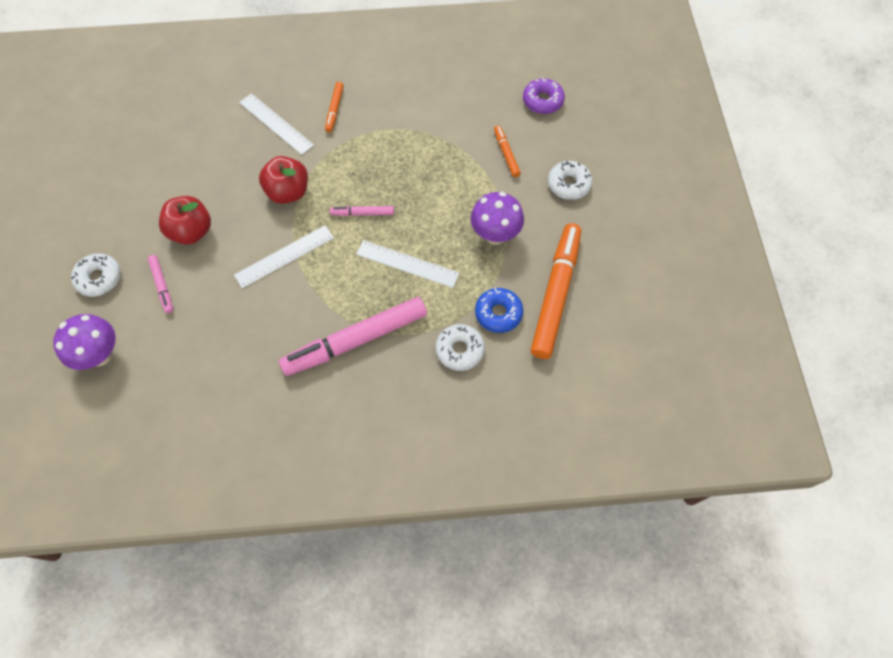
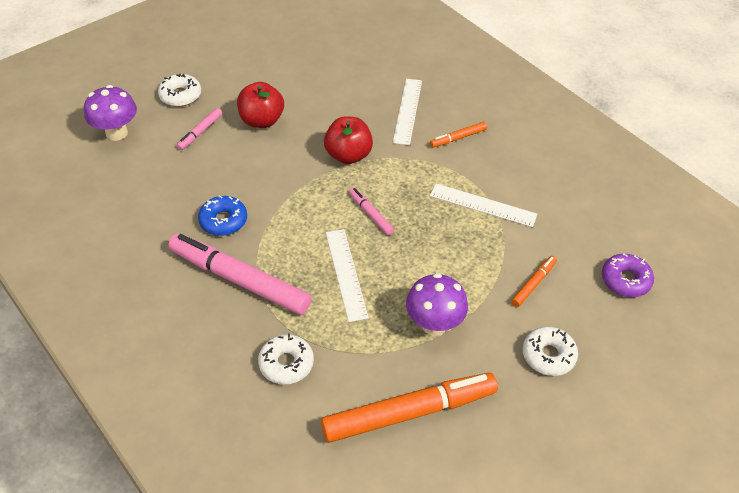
camera: 55 degrees right, 15 degrees down
white ruler [234,225,334,289] -> white ruler moved to [430,183,537,227]
blue donut [475,288,523,333] -> blue donut moved to [198,195,247,236]

